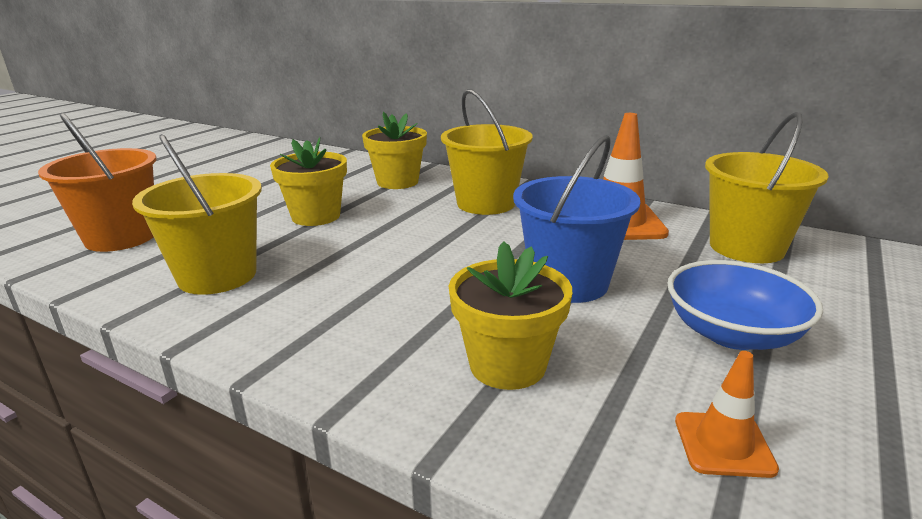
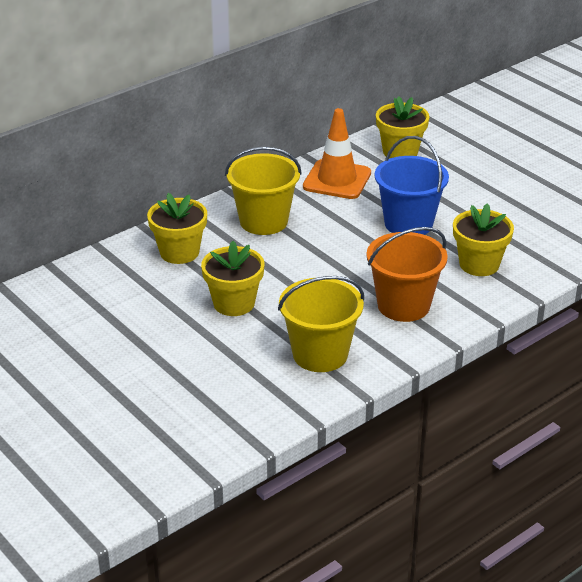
camera: 70 degrees left, 10 degrees up
orange bucket [38,113,157,252] -> orange bucket moved to [366,227,448,322]
blue bowl [667,260,823,350] -> none
orange traffic cone [675,351,779,478] -> none
yellow bucket [705,112,829,263] -> yellow flower pot [376,96,429,159]

